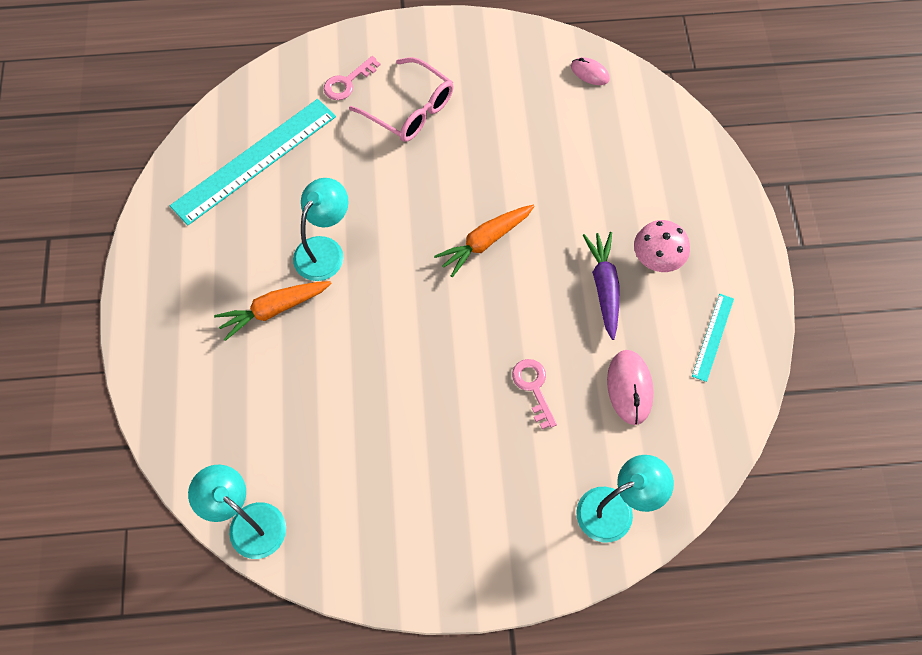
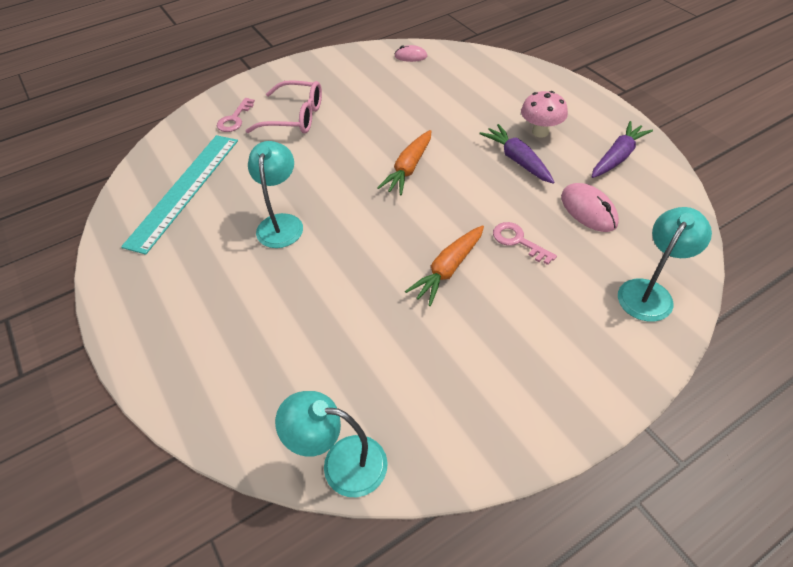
camera: 25 degrees left, 15 degrees down
orange carrot [214,281,332,341] -> orange carrot moved to [405,225,484,306]
turquoise ruler [692,294,734,382] -> purple carrot [591,121,653,178]

